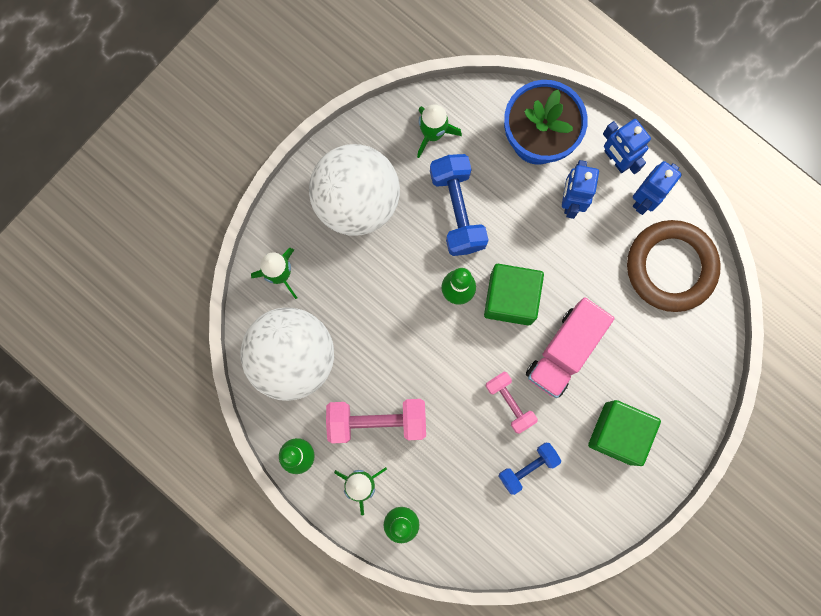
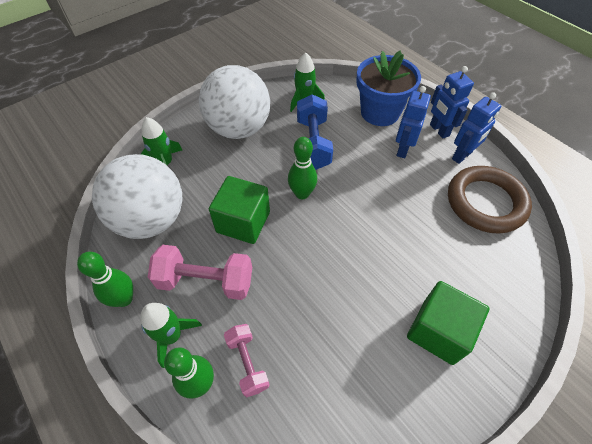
camera: 10 degrees right, 25 degrees down
green cube [484,264,544,326] -> green cube moved to [209,176,270,244]
pink dumbbell [486,372,538,434] -> pink dumbbell moved to [224,324,270,397]
blue dumbbell [499,443,561,495] -> none
pink truck [526,297,614,398] -> none

